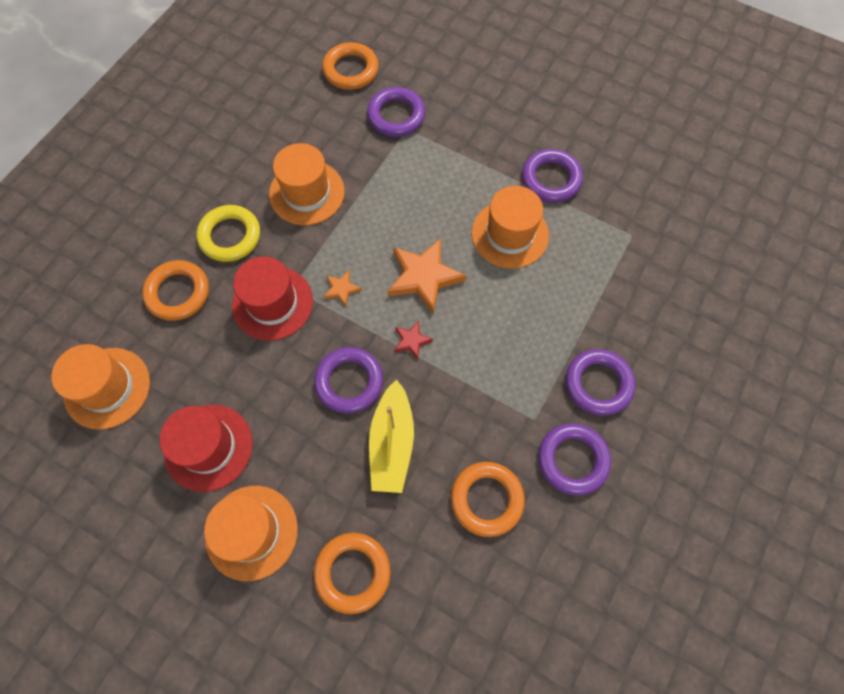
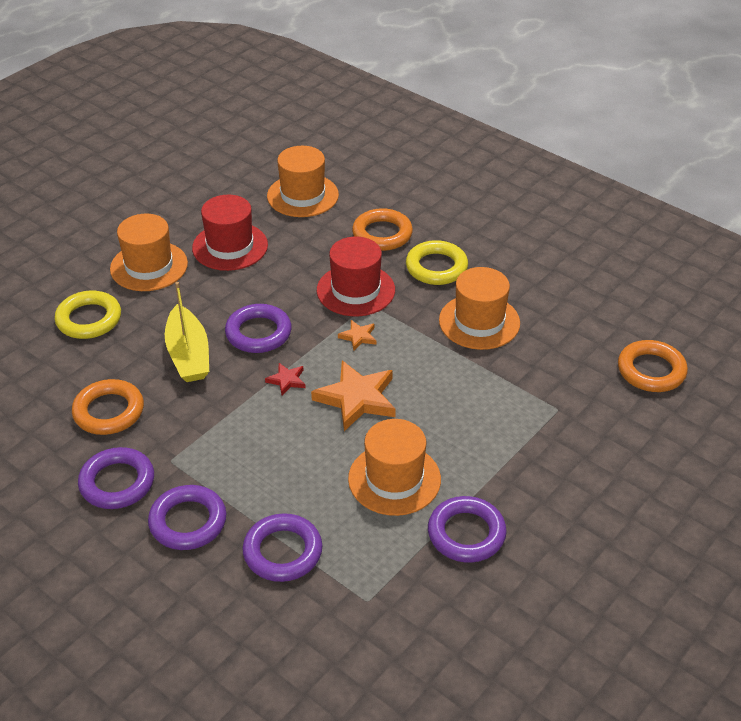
camera: 100 degrees right, 25 degrees down
orange ring [314,533,391,614] -> yellow ring [55,290,121,339]
purple ring [367,87,425,137] -> purple ring moved to [242,513,323,582]
yellow boat [369,379,414,493] -> yellow boat turned 120 degrees counterclockwise [165,282,209,382]

